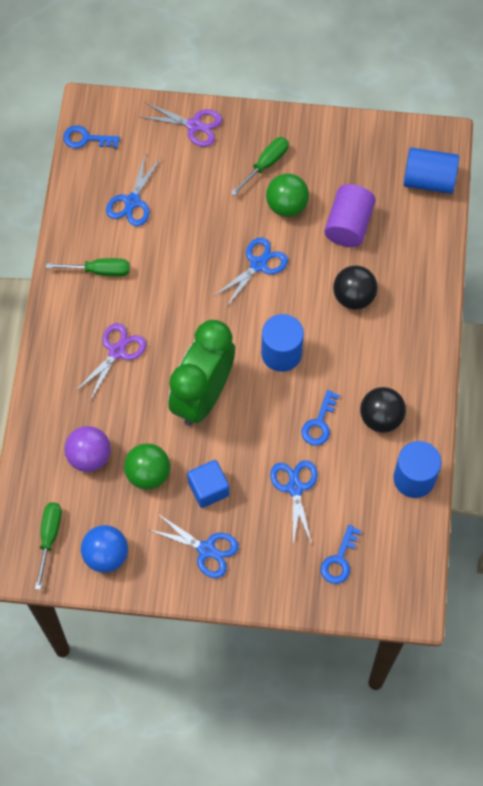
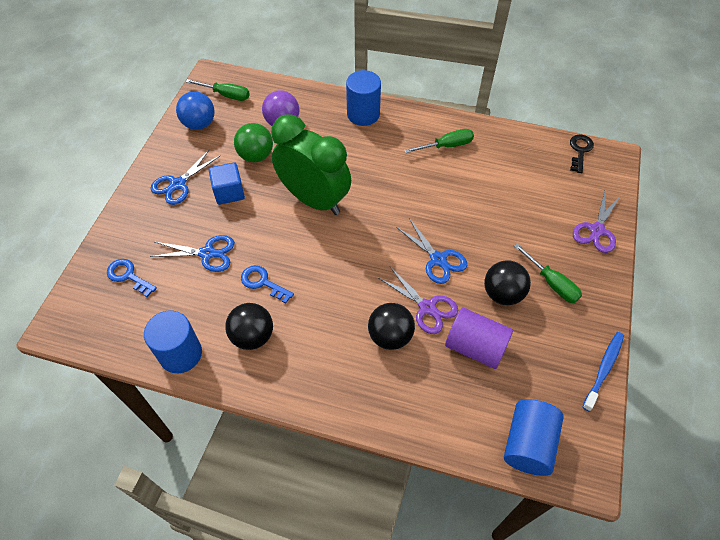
camera: 100 degrees right, 10 degrees down
green screwdriver [46,258,130,277] -> green screwdriver turned 120 degrees counterclockwise [405,129,474,153]
blue key [63,125,120,148] -> black key [570,135,594,173]
purple scissors [75,323,146,401] -> purple scissors moved to [379,267,458,334]
blue scissors [106,152,161,226] -> none
blue cylinder [261,314,304,372] -> blue cylinder moved to [346,70,381,126]
green ball [266,174,309,217] -> black ball [484,260,531,305]
none -> blue toothbrush [583,332,624,411]

